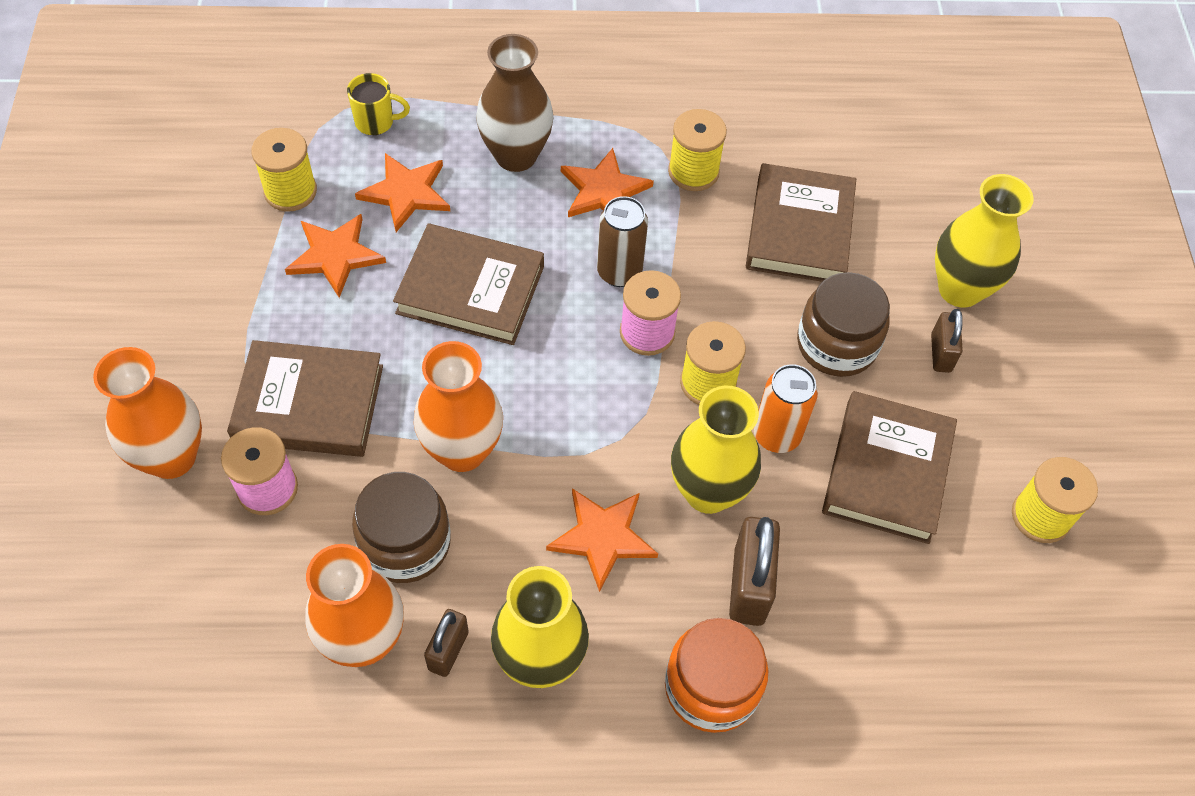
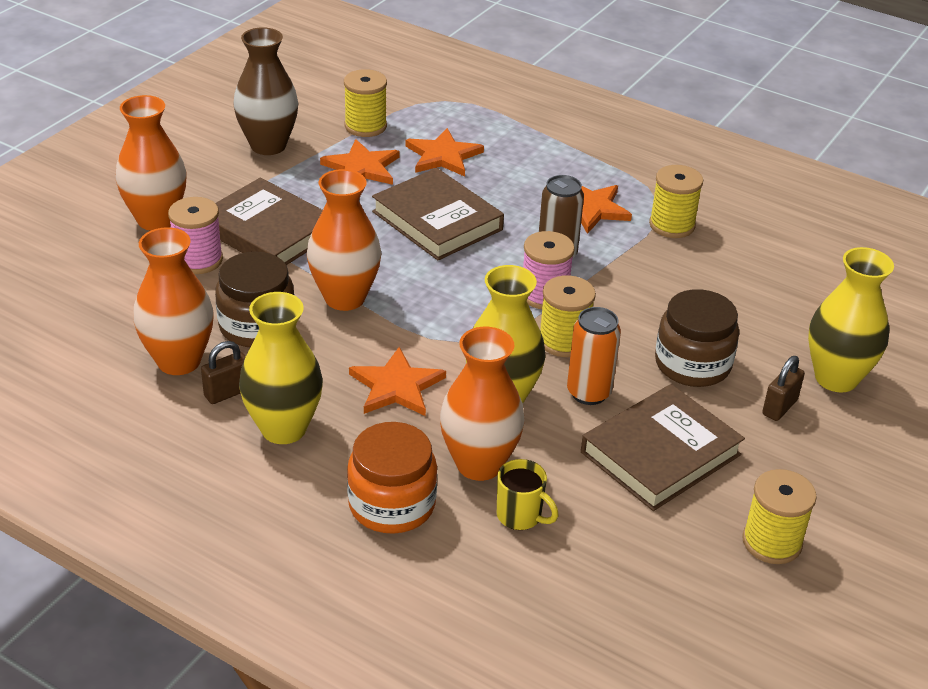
camera: 35 degrees right, 20 degrees down
yellow mug [347,73,410,135] -> yellow mug moved to [497,459,559,530]
brown vase [476,34,554,172] -> brown vase moved to [233,27,298,155]
brown padlock [729,517,780,626] -> orange vase [440,327,525,481]
brown book [746,163,856,282] -> none

